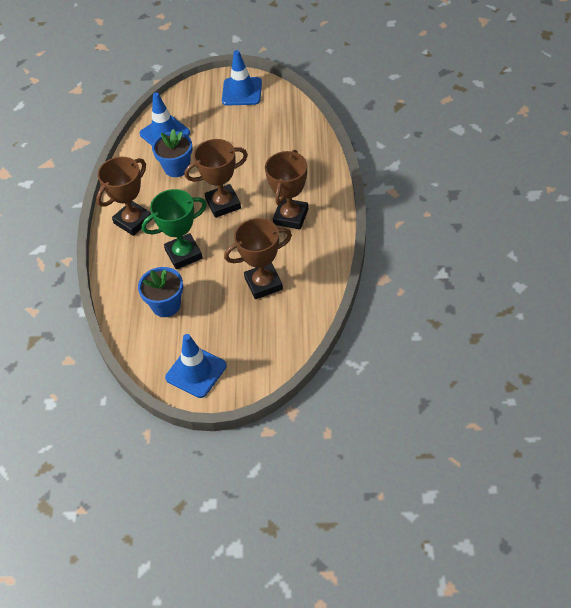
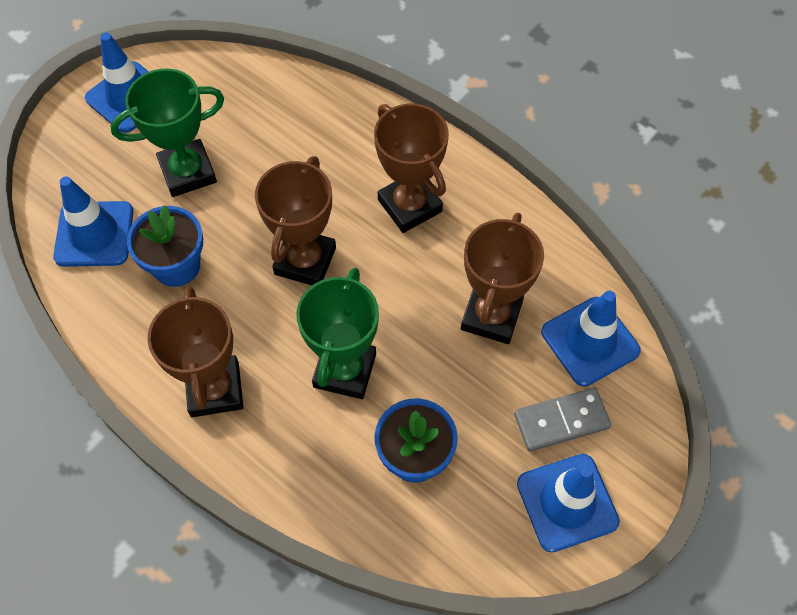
camera: 55 degrees left, 10 degrees up
none -> green trophy [110,69,224,197]
none -> grey domino [514,387,611,451]
none -> blue traffic cone [541,291,641,387]

